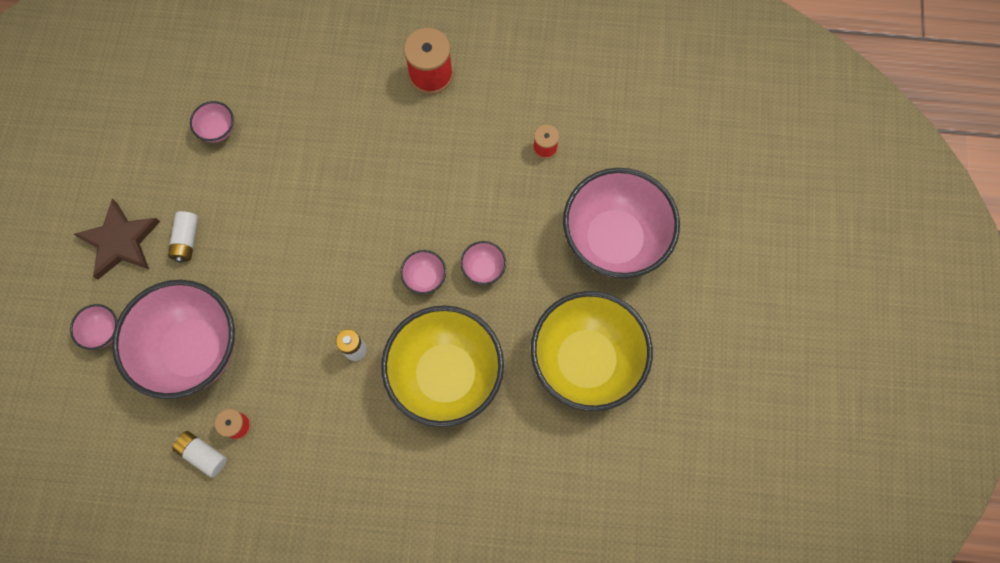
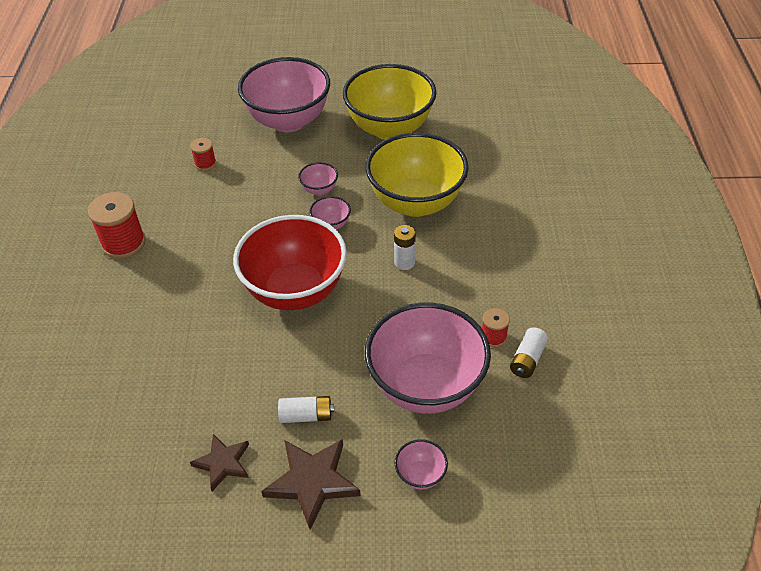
camera: 95 degrees left, 25 degrees down
pink bowl [190,101,234,142] -> none
none -> brown star [190,434,249,491]
none -> red bowl [233,215,347,310]

